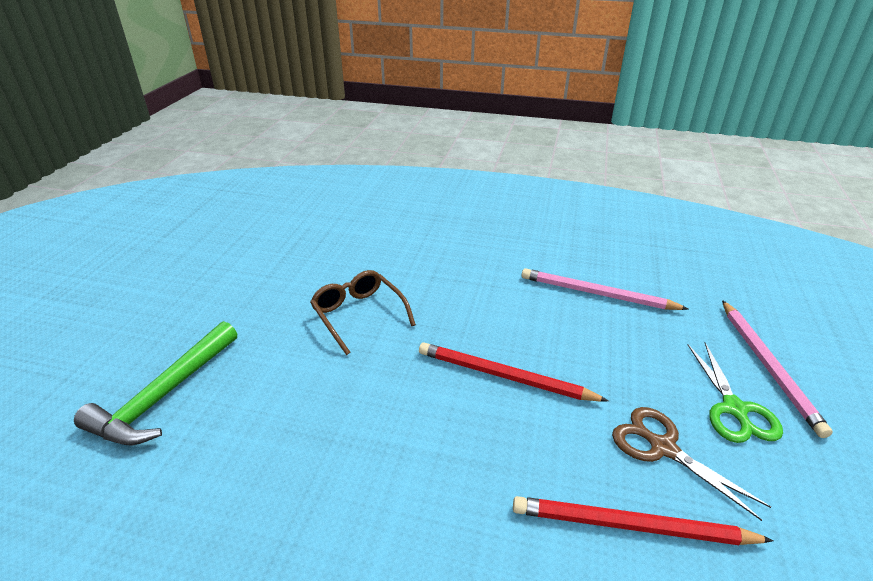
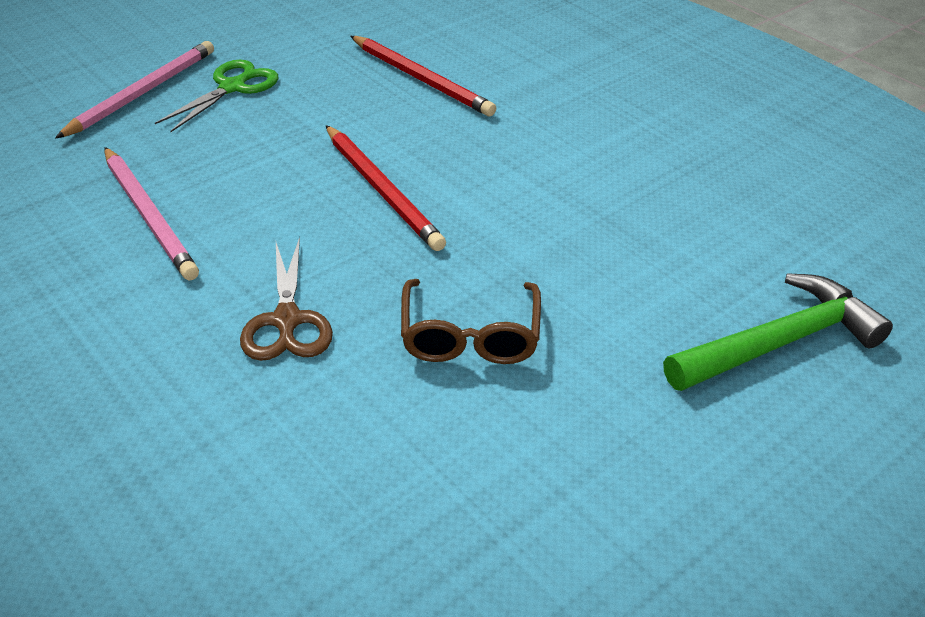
camera: 145 degrees left, 5 degrees up
brown scissors [612,407,771,521] -> brown scissors moved to [240,237,333,361]

